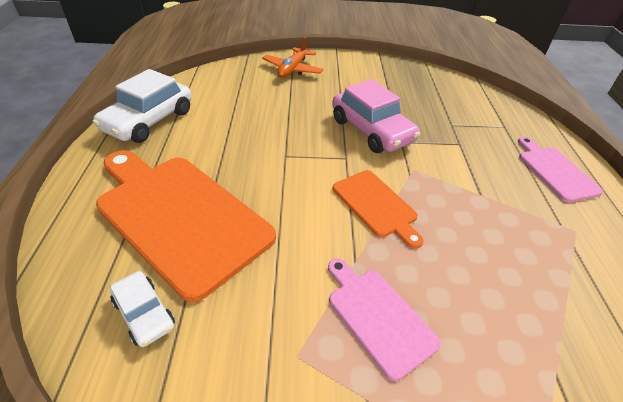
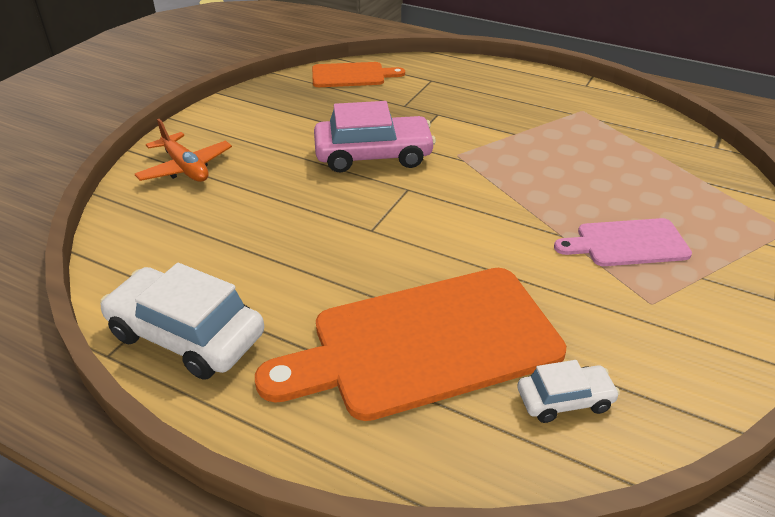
camera: 60 degrees left, 5 degrees down
white car [93,69,192,143] -> white car turned 150 degrees clockwise [100,263,264,380]
orange cutting board [333,170,424,249] -> orange cutting board moved to [312,62,405,87]
pink cutting board [518,137,603,202] -> none

